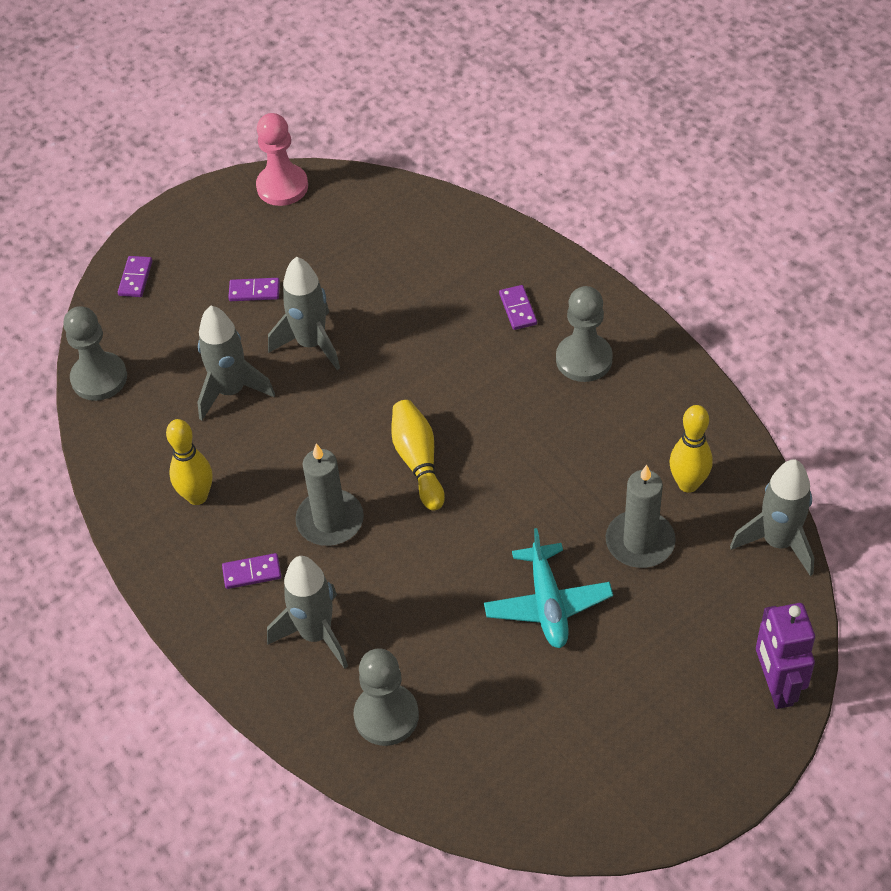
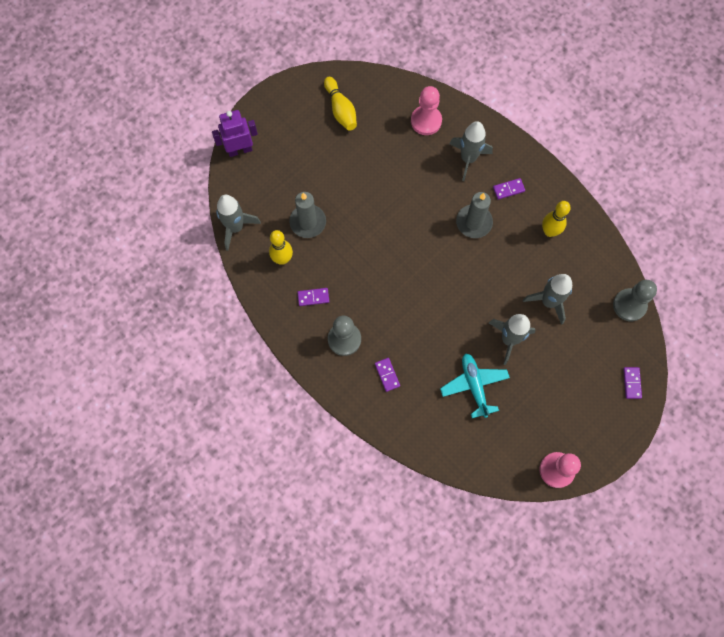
camera: 170 degrees right, 20 degrees up
purple domino [228,278,280,301] -> purple domino moved to [297,288,329,306]
grey pawn [353,649,419,746] -> pink pawn [411,86,442,135]
yellow bowling pin [391,400,445,511] -> yellow bowling pin moved to [324,77,357,131]
turquoise plane [484,528,613,648] -> turquoise plane moved to [440,353,510,418]
purple robot [756,603,815,709] -> purple robot turned 90 degrees counterclockwise [212,110,258,157]

